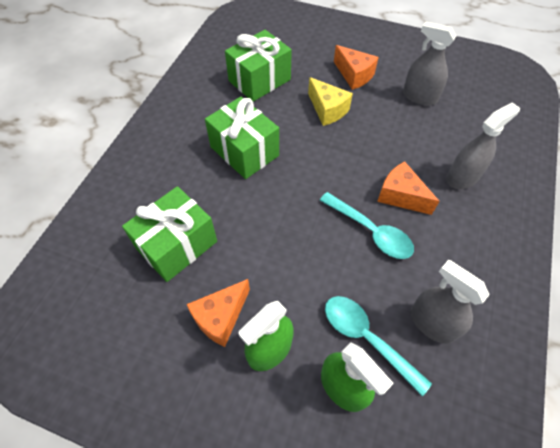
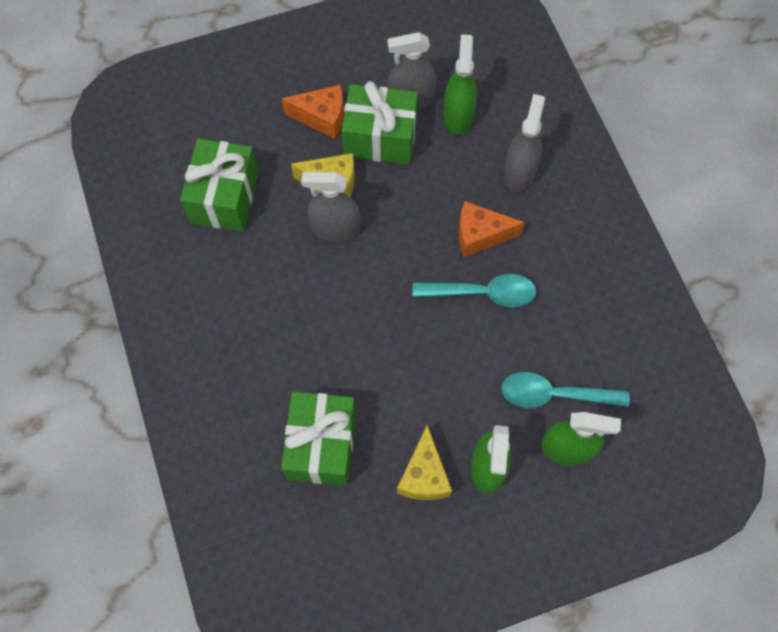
camera: 40 degrees left, 10 degrees up
orange cheese [187,279,250,347] -> yellow cheese [397,425,452,500]
green gift [205,97,279,179] -> green gift moved to [341,81,418,165]
grey spray bottle [411,260,490,344] -> grey spray bottle moved to [301,172,360,242]
none -> green spray bottle [443,34,477,135]

